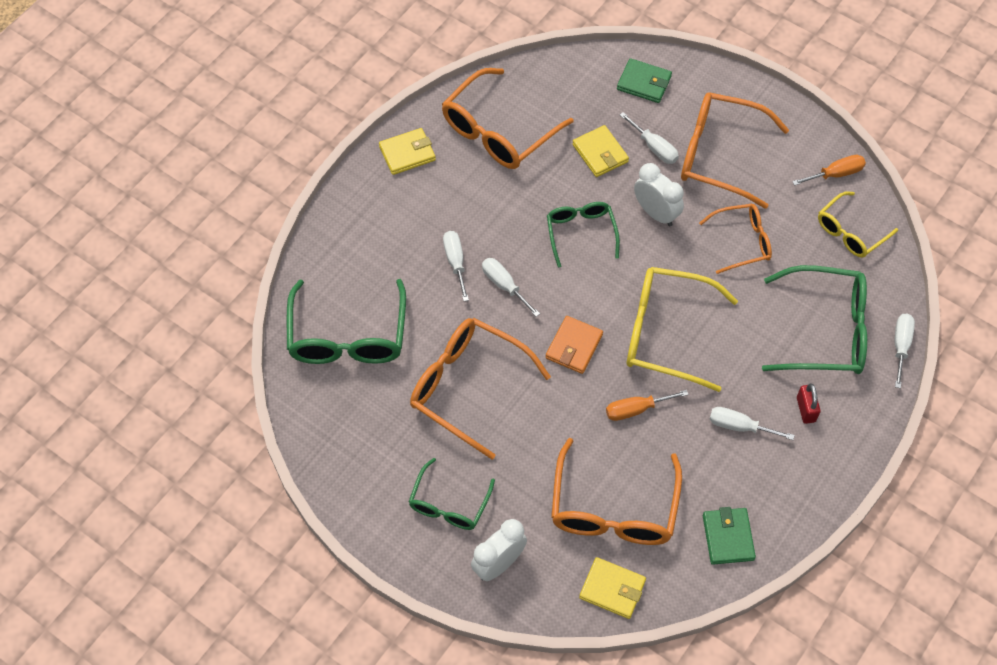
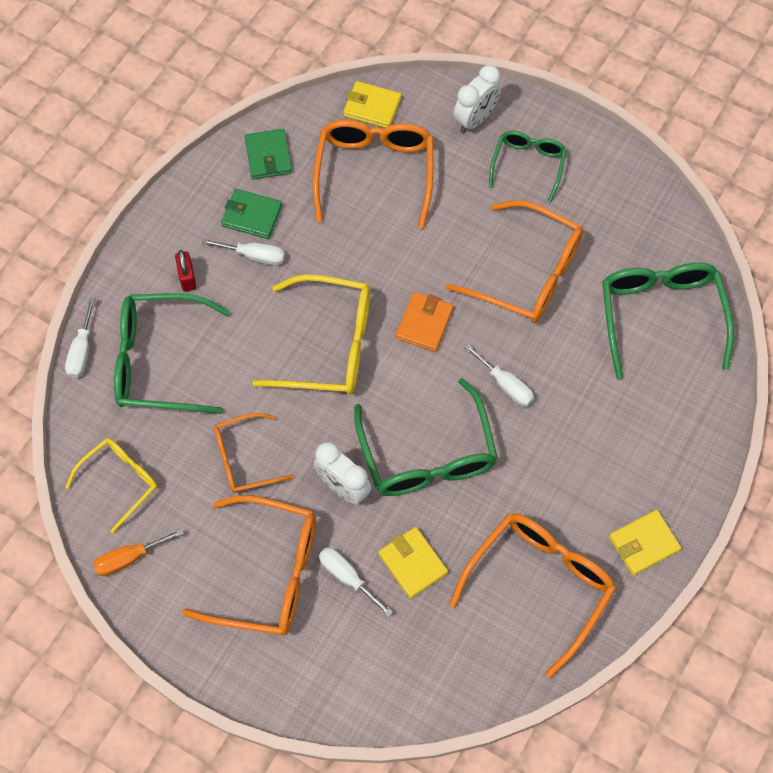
camera: 175 degrees right, 5 degrees up
white screwdriver [443,231,469,301] -> none
green glasses [547,202,620,267] -> green glasses [354,378,498,496], size x1.67
orange screwdriver [606,390,689,421] -> none
green wallet [617,58,672,103] -> green wallet moved to [221,189,282,239]

